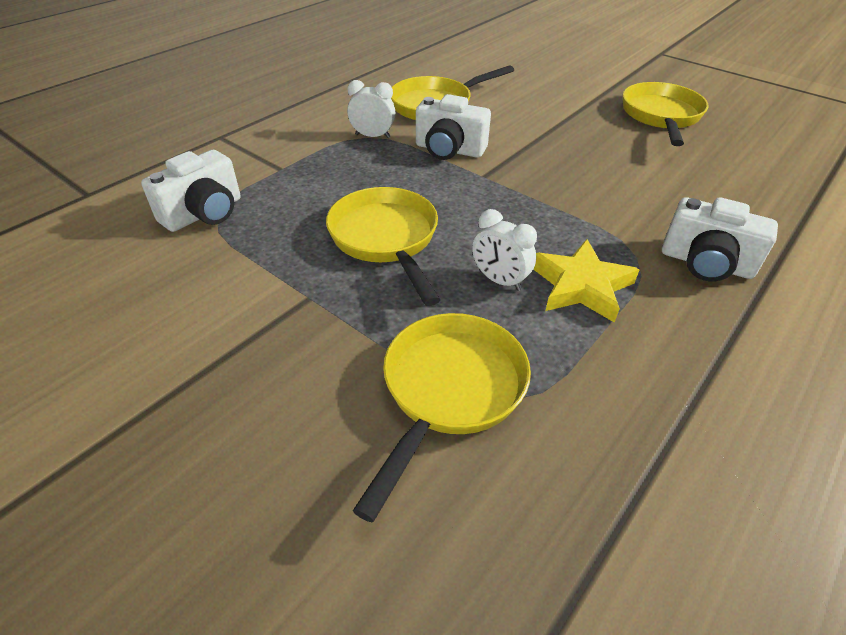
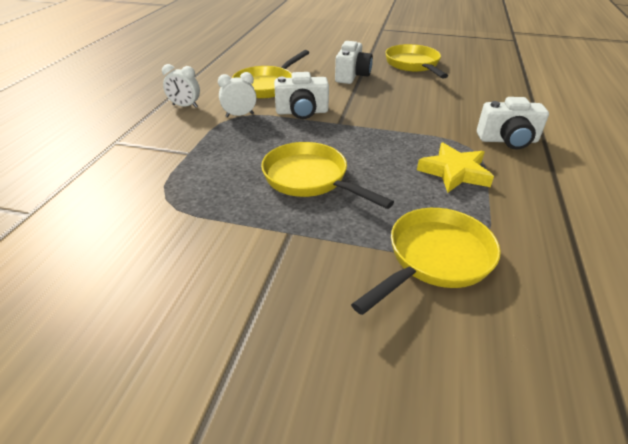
camera: 25 degrees left, 5 degrees down
white camera [141,150,240,232] -> white camera moved to [335,41,373,84]
yellow pan [353,313,531,522] -> yellow pan turned 45 degrees clockwise [351,208,501,315]
white clock [472,209,537,291] -> white clock moved to [162,64,200,108]

